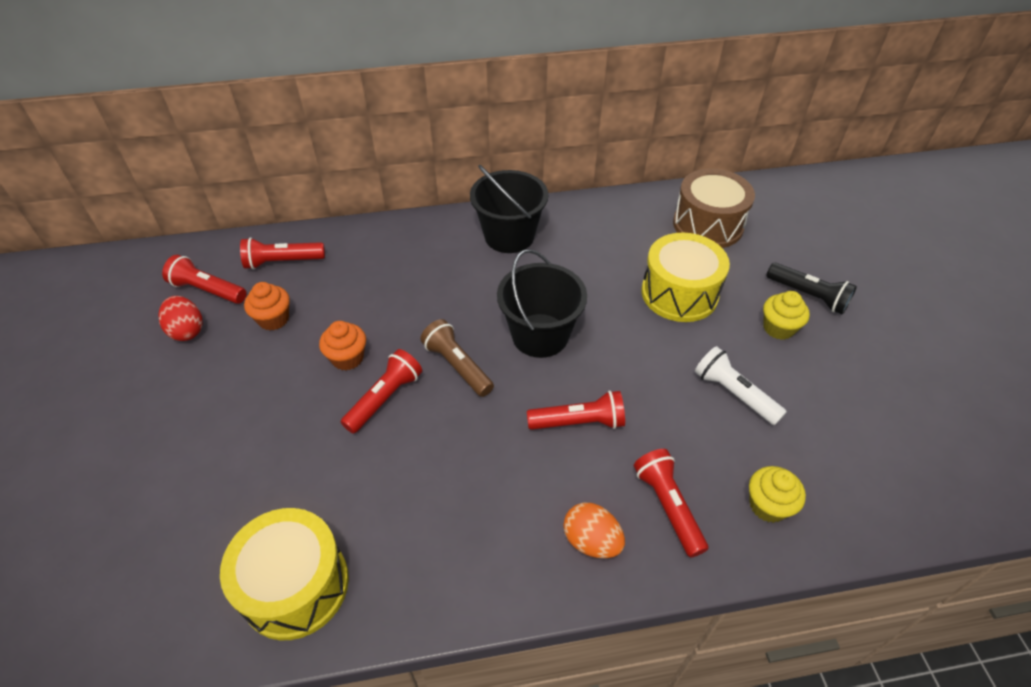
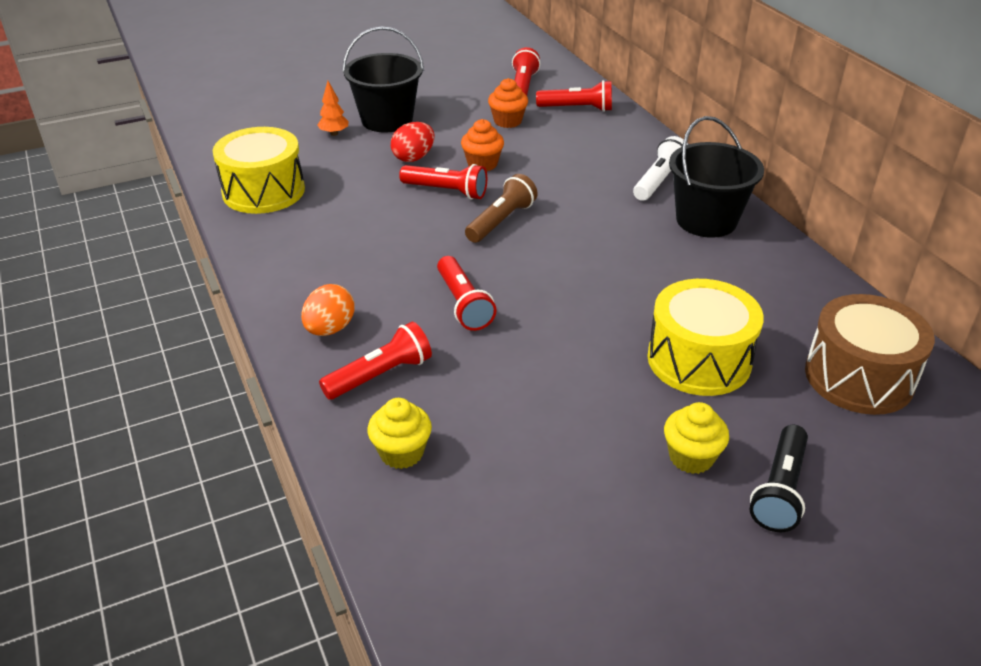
camera: 75 degrees right, 10 degrees down
red egg [158,296,203,341] -> red egg moved to [391,122,434,162]
red flashlight [240,237,325,269] -> red flashlight turned 120 degrees clockwise [536,80,612,112]
black bucket [497,249,587,358] -> black bucket moved to [342,27,424,133]
white flashlight [695,346,787,425] -> white flashlight moved to [633,136,688,201]
none -> orange tree [317,81,348,136]

